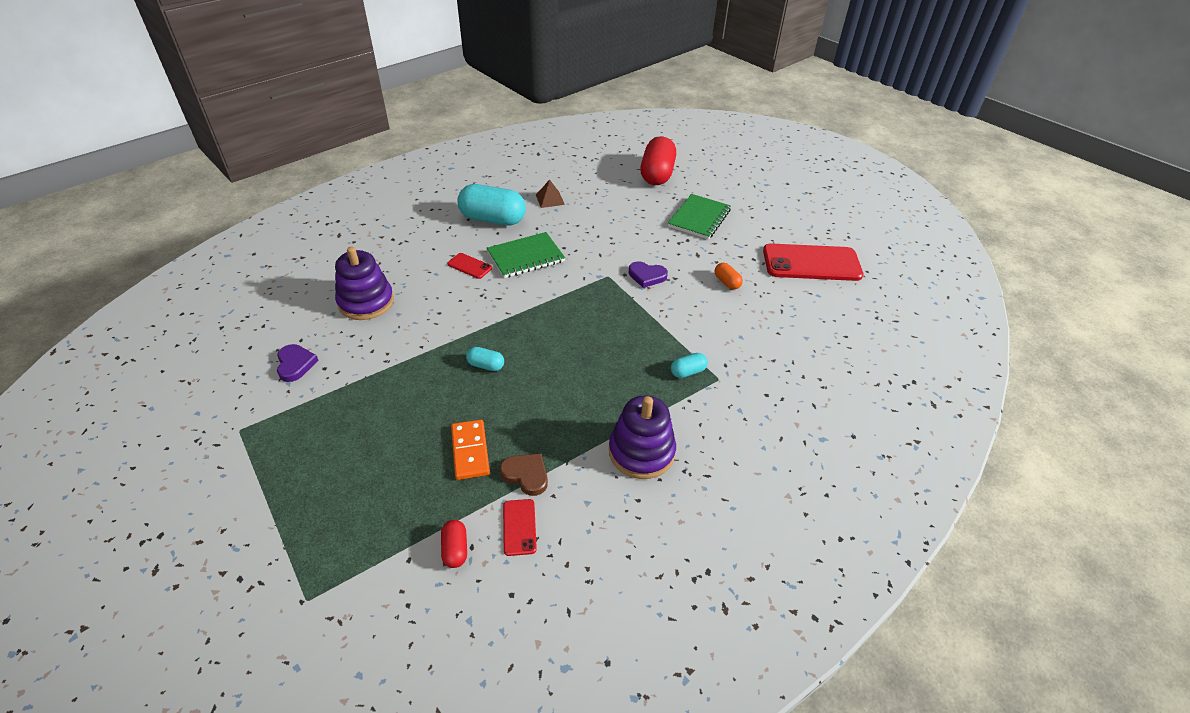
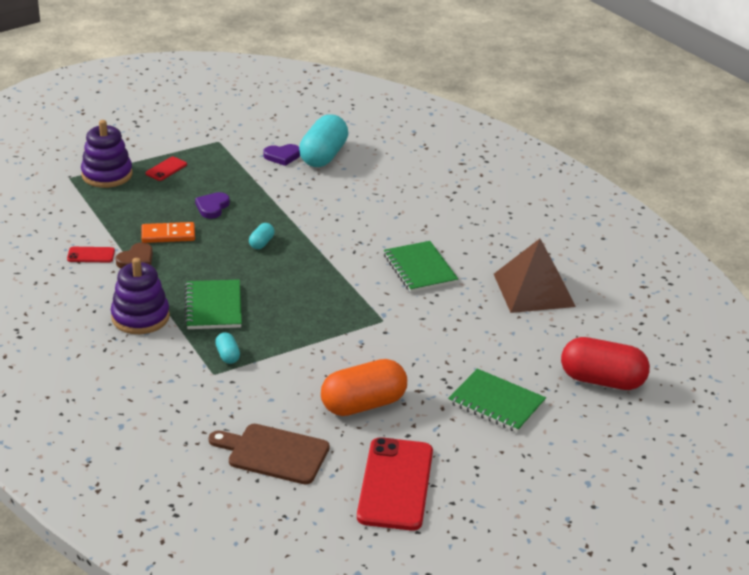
camera: 95 degrees right, 10 degrees down
purple stacking toy [335,246,394,320] -> purple stacking toy moved to [81,120,133,188]
red capsule [441,520,467,568] -> none
red phone [447,253,492,279] -> red phone moved to [145,157,187,181]
turquoise capsule [457,184,526,226] -> turquoise capsule moved to [299,114,348,167]
brown pyramid [536,180,565,208] -> brown pyramid [494,239,576,313], size x2.23
purple heart [629,261,668,288] -> purple heart moved to [195,192,230,219]
orange capsule [715,263,743,289] -> orange capsule [321,359,407,416], size x2.22
none -> green notebook [185,280,242,329]
none -> brown cutting board [209,424,330,484]

